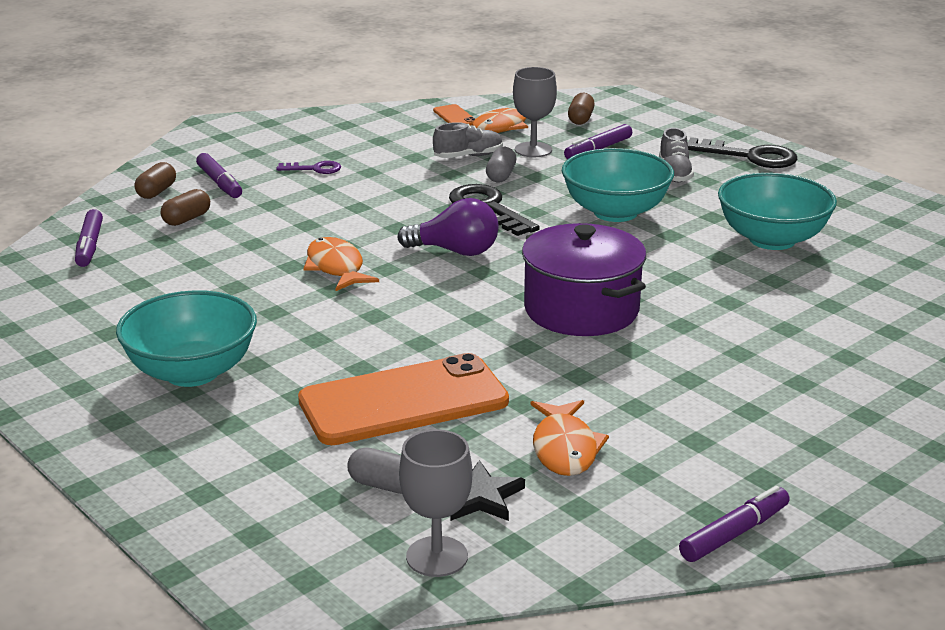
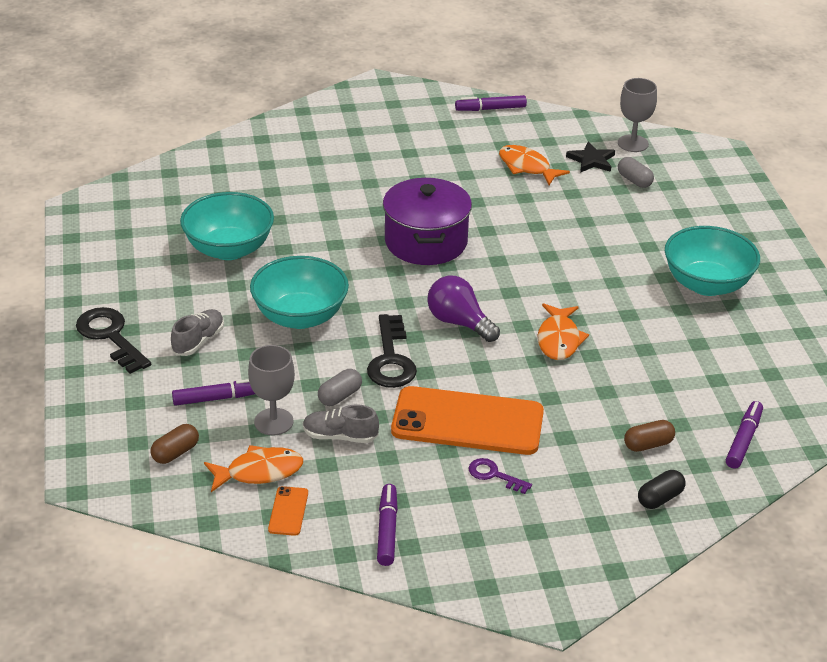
camera: 150 degrees left, 10 degrees up
brown capsule [134,162,176,199] -> black capsule [638,470,685,509]
purple marker [196,153,242,198] -> purple marker moved to [377,484,398,566]
orange phone [298,353,509,445] -> orange phone moved to [391,386,544,455]
orange fish [530,400,609,476] -> orange fish turned 75 degrees counterclockwise [499,145,570,185]

